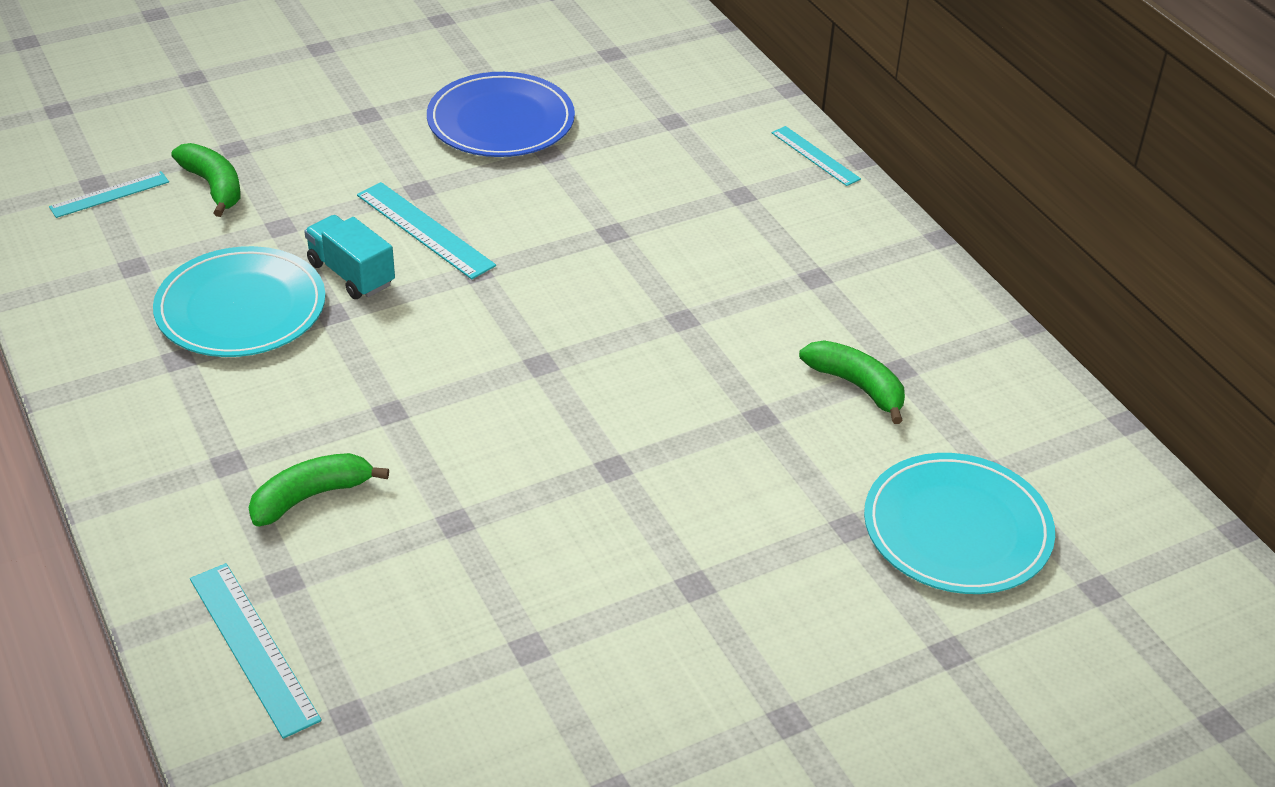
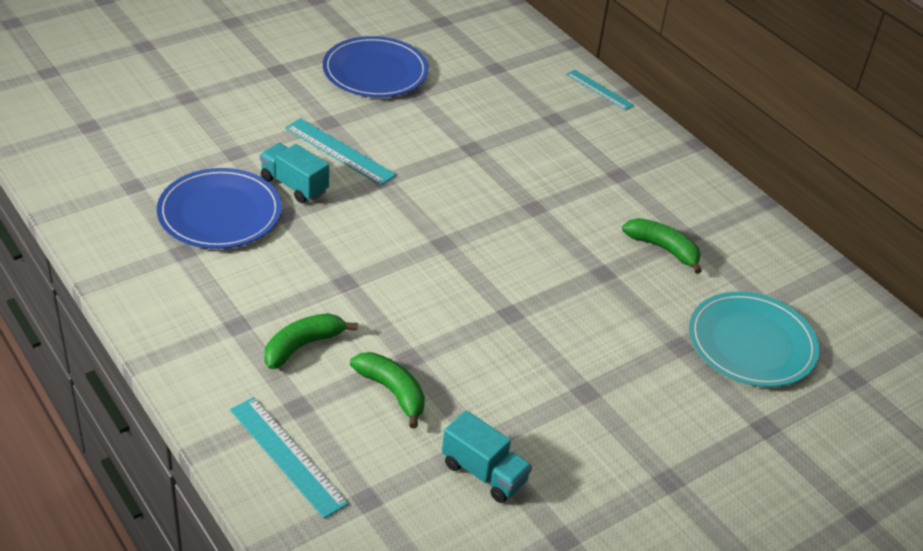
camera: 10 degrees left, 0 degrees up
turquoise ruler [49,171,169,218] -> none
turquoise plate [153,246,326,357] -> blue plate [157,168,282,249]
green banana [171,143,241,217] -> green banana moved to [350,352,425,428]
none -> turquoise truck [442,410,532,503]

